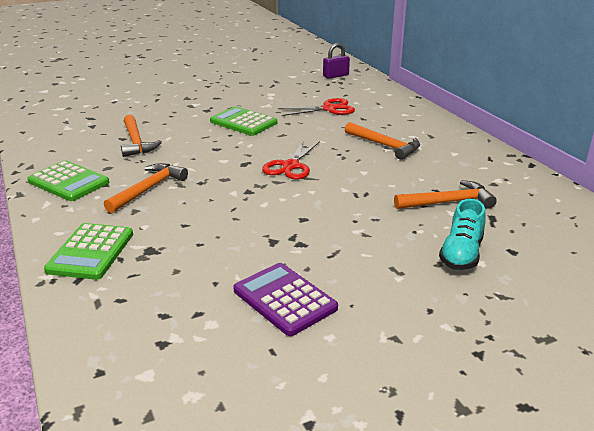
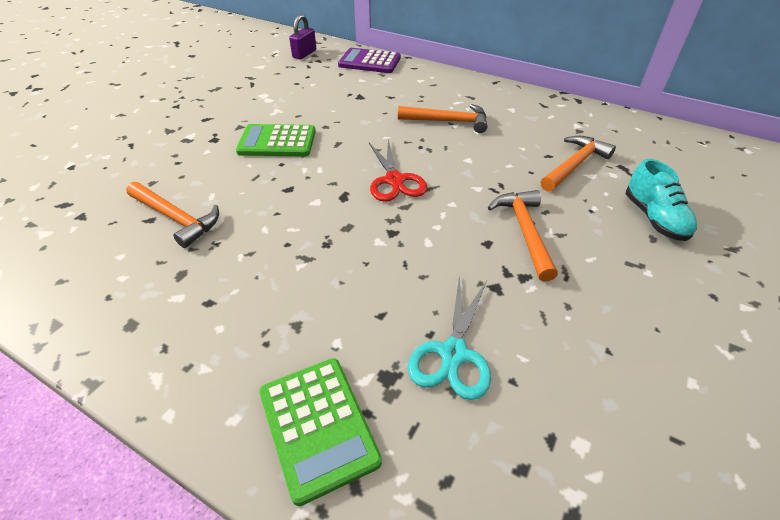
camera: 35 degrees left, 15 degrees up
green calculator [27,161,109,201] -> none
orange hammer [104,163,188,213] -> orange hammer moved to [488,190,558,282]
purple calculator [233,263,338,336] -> purple calculator moved to [338,48,401,73]
red scissors [278,98,355,116] -> none
none -> turquoise scissors [408,277,491,400]

